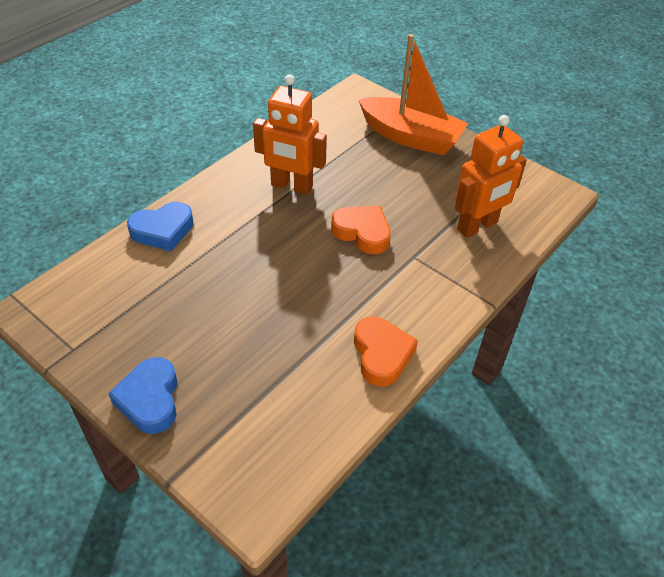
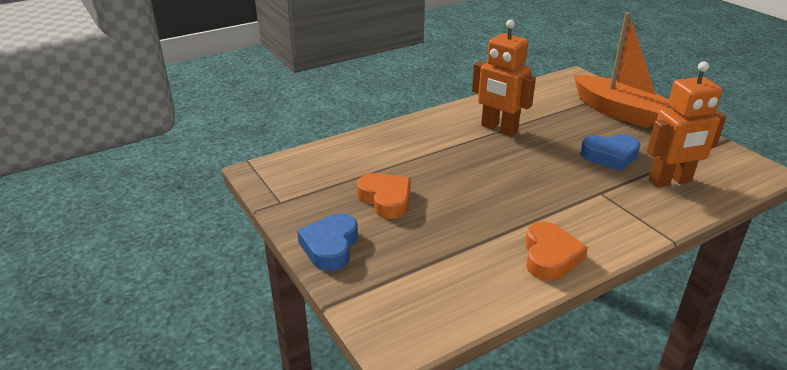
camera: 20 degrees right, 15 degrees down
blue heart [127,202,194,251] -> blue heart moved to [580,134,640,171]
orange heart [331,206,391,254] -> orange heart moved to [357,173,411,219]

